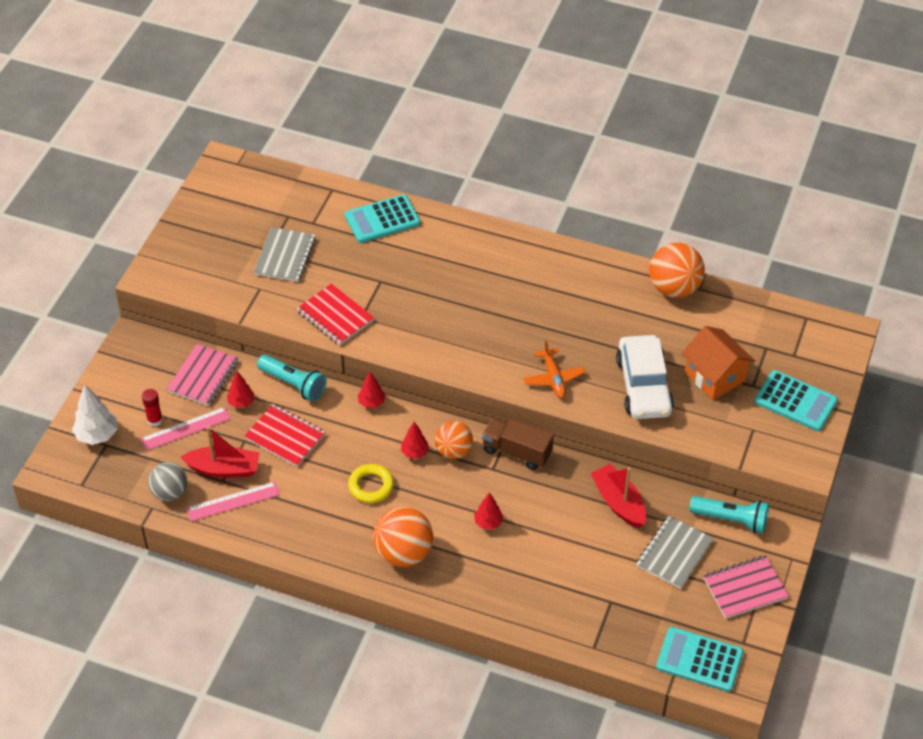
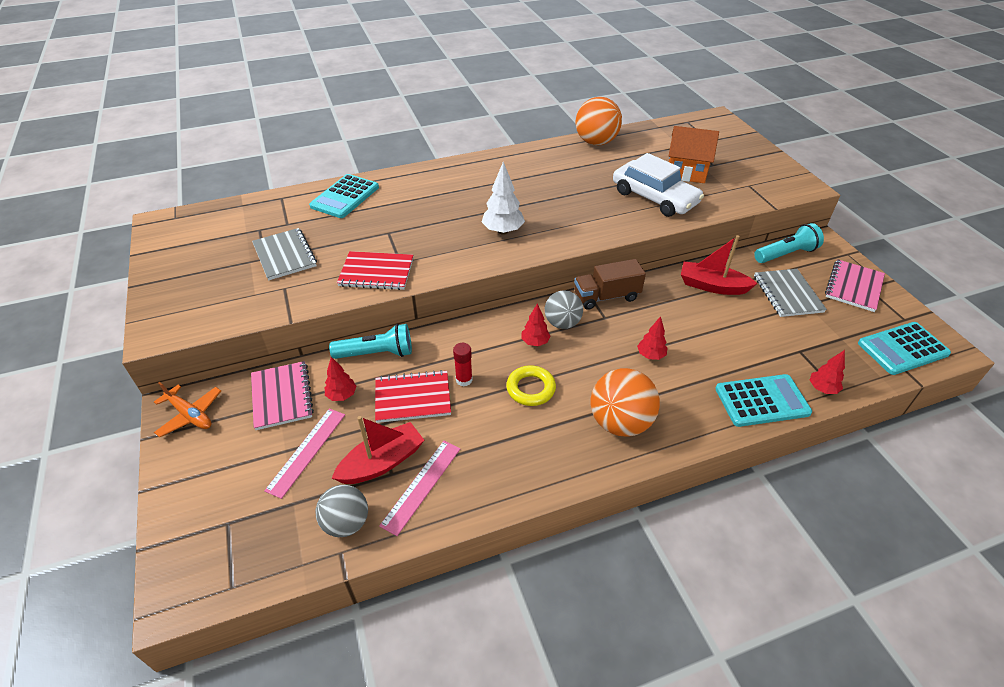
camera: 40 degrees left, 5 degrees down
white tree [72,384,117,445] -> white tree moved to [482,162,525,235]
red glue stick [142,389,163,427] -> red glue stick moved to [453,343,473,387]
red tree [358,372,386,408] -> red tree moved to [810,350,845,394]
orange ball [435,421,473,459] -> grey ball [545,290,583,329]
orange plane [523,340,585,398] -> orange plane moved to [154,382,221,437]
turquoise calculator [754,370,838,431] -> turquoise calculator moved to [715,374,812,427]

